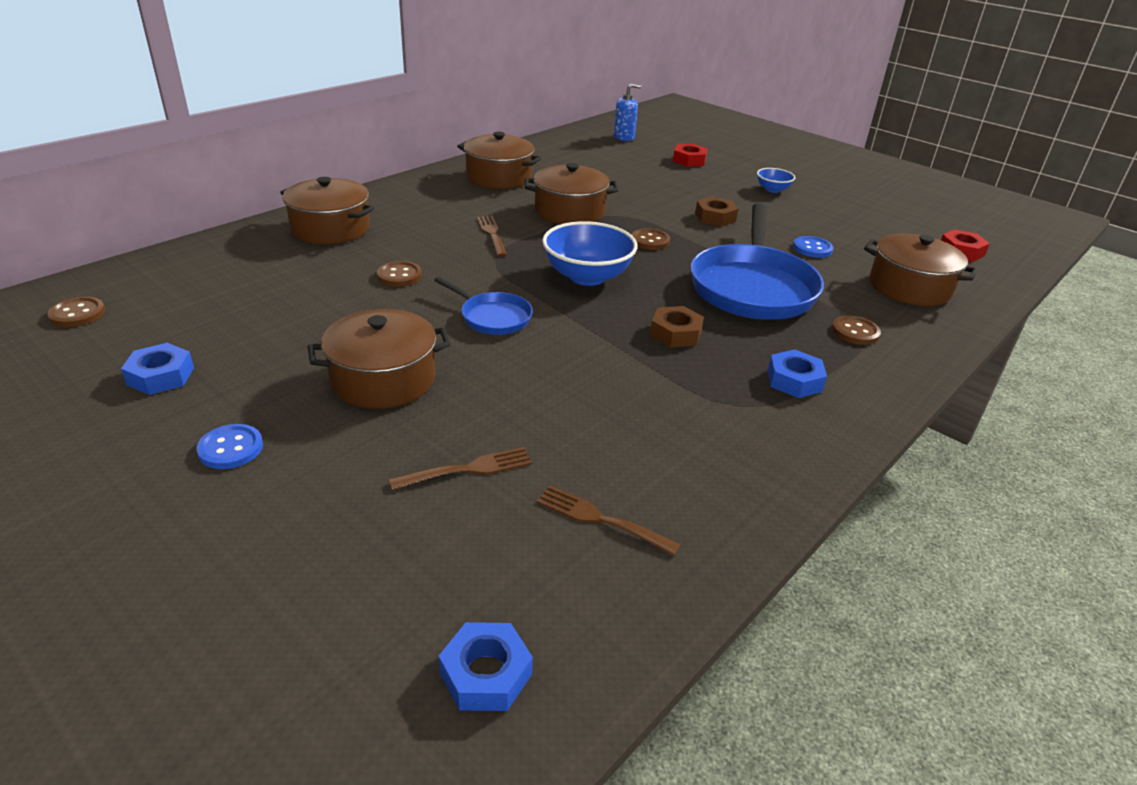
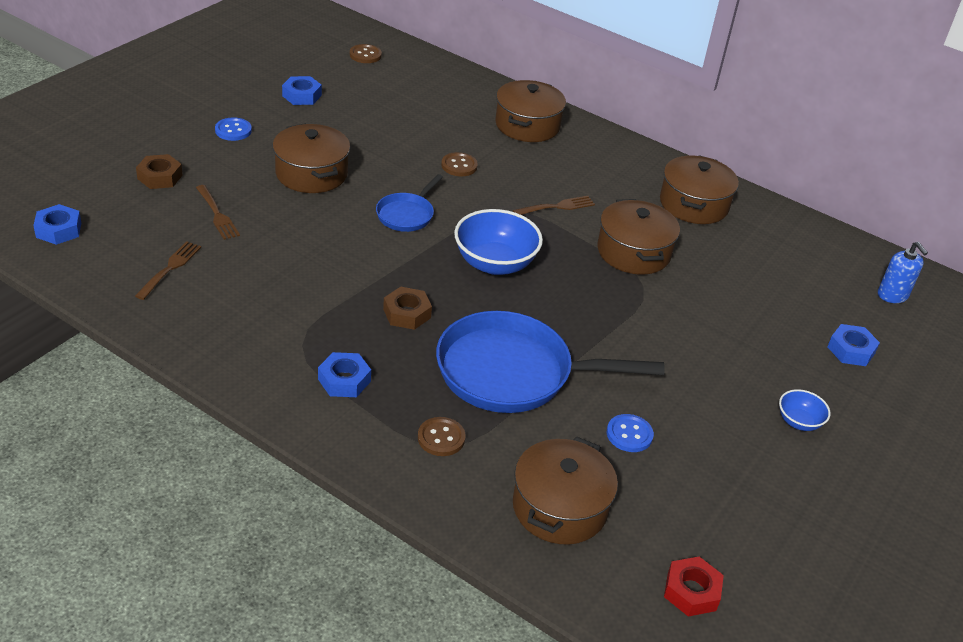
camera: 80 degrees right, 5 degrees up
brown button [631,228,670,250] -> none
red nut [673,144,707,167] -> blue nut [827,324,880,366]
brown nut [695,197,738,226] -> brown nut moved to [136,154,183,189]

